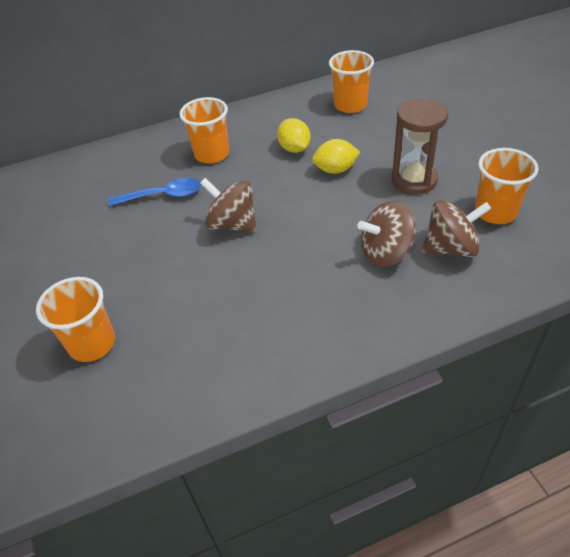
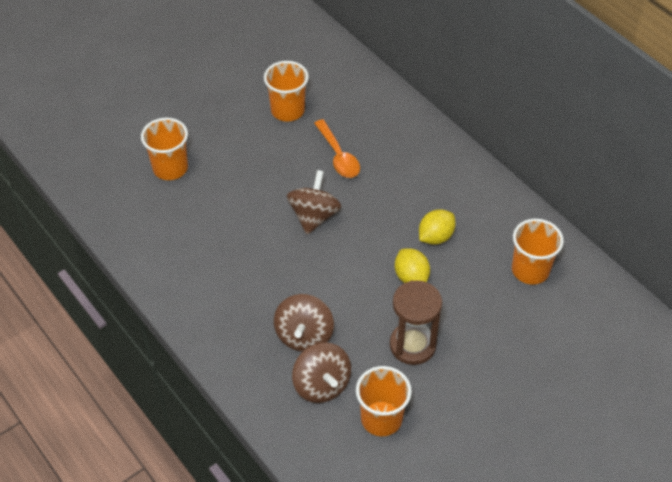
camera: 70 degrees right, 5 degrees up
blue spoon [108,178,201,206] -> orange spoon [314,119,360,178]
orange cup [180,97,229,163] -> orange cup moved to [264,61,309,122]
brown spinning top [357,201,416,267] -> brown spinning top turned 135 degrees counterclockwise [274,294,334,352]

